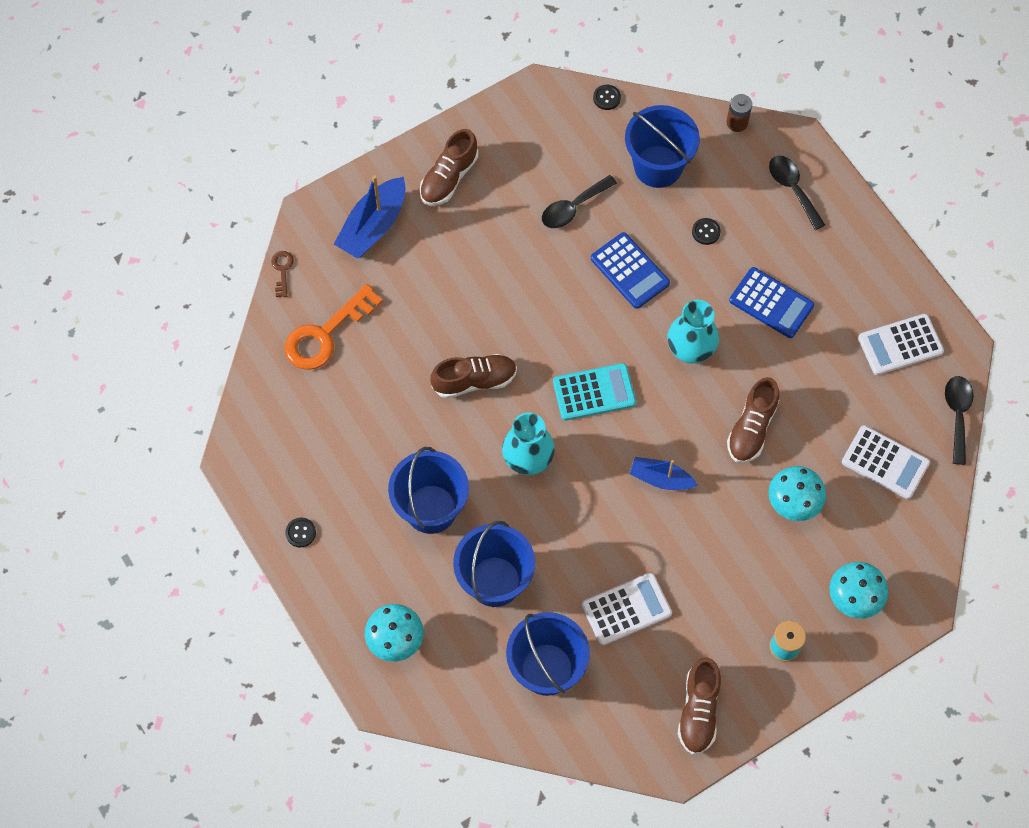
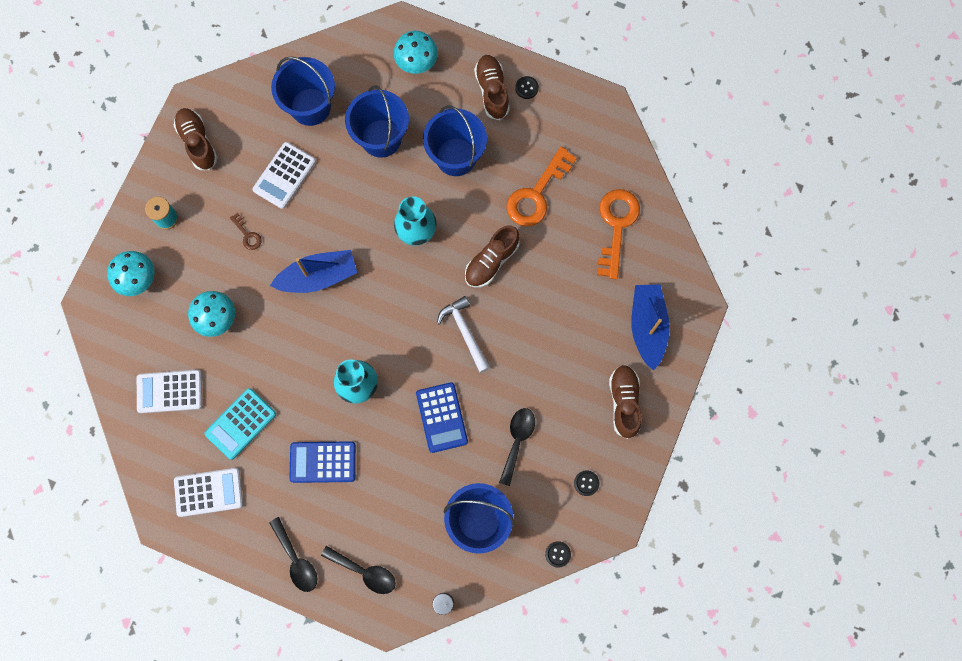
camera: 145 degrees right, 10 degrees up
brown key [271,251,294,297] -> brown key moved to [230,213,262,250]
turquoise calculator [553,363,636,421] -> turquoise calculator moved to [204,388,276,460]
blue calculator [591,232,670,309] -> blue calculator turned 120 degrees counterclockwise [416,382,468,453]
blue boat [630,457,697,490] -> blue boat [270,250,357,293], size x1.57
black button [692,218,721,245] -> black button moved to [574,470,599,496]
brown shoe [727,377,779,463] -> brown shoe moved to [474,55,510,120]
white calculator [858,314,944,375] -> white calculator turned 45 degrees clockwise [174,468,243,517]
black spoon [945,376,974,465] -> black spoon moved to [269,517,317,592]
none -> white hammer [437,296,490,373]
none -> orange key [506,147,577,226]

